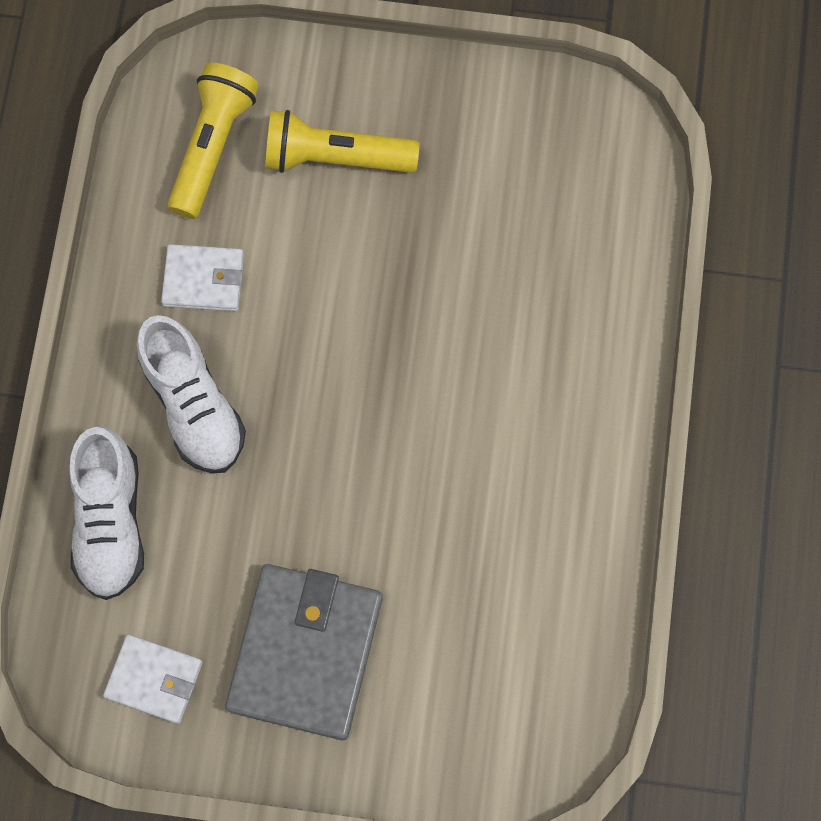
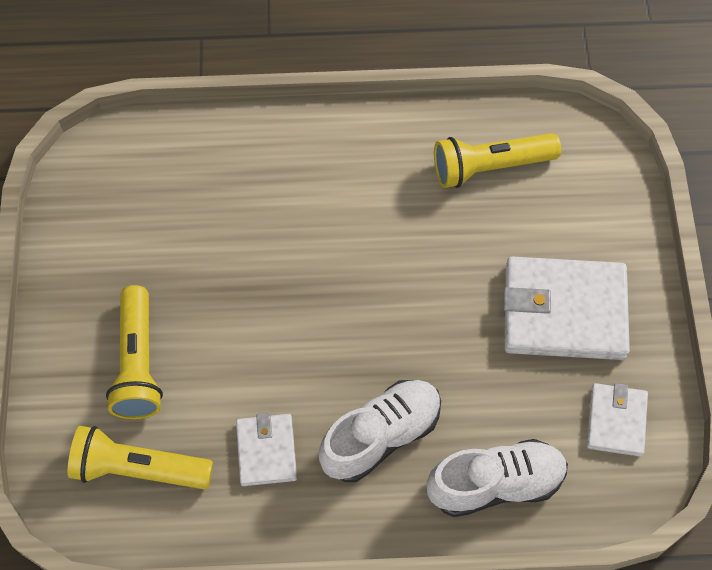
camera: 100 degrees left, 10 degrees down
grey wallet [225,564,382,740] -> white wallet [504,257,630,360]
none -> yellow flashlight [434,133,561,188]

